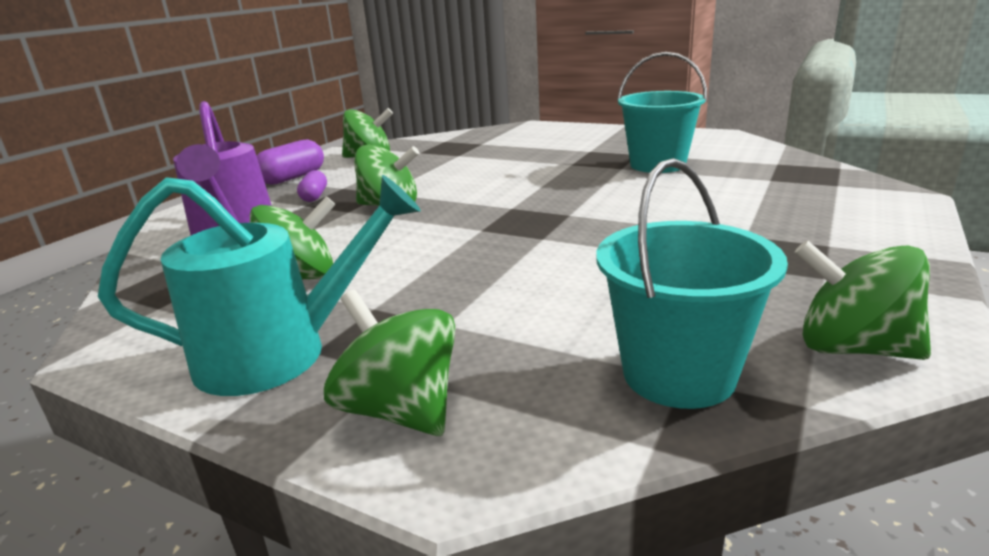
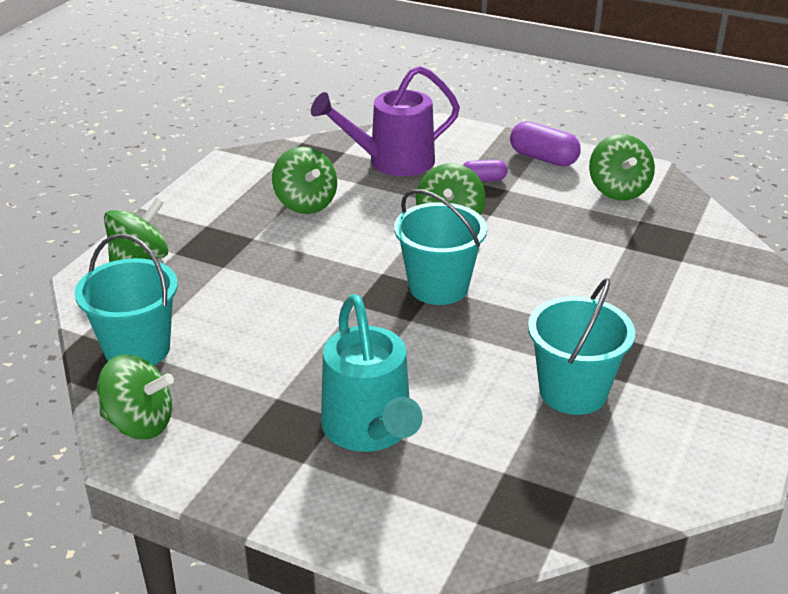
camera: 85 degrees right, 10 degrees up
turquoise watering can [98,175,421,396] -> turquoise watering can moved to [321,294,423,452]
green spinning top [795,240,931,360] -> green spinning top turned 75 degrees clockwise [97,355,174,439]
none -> turquoise bucket [394,189,487,305]

